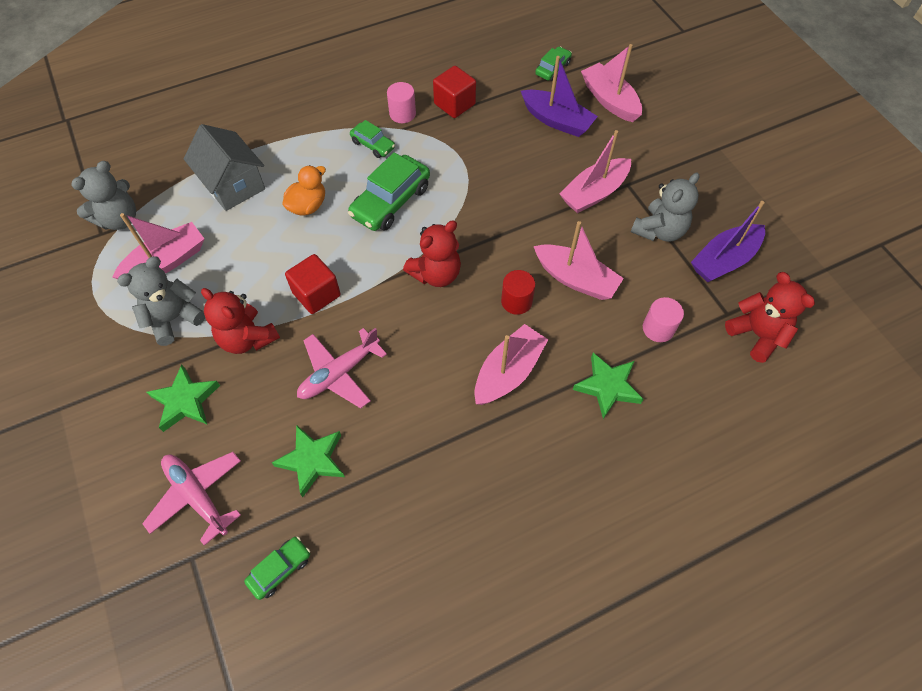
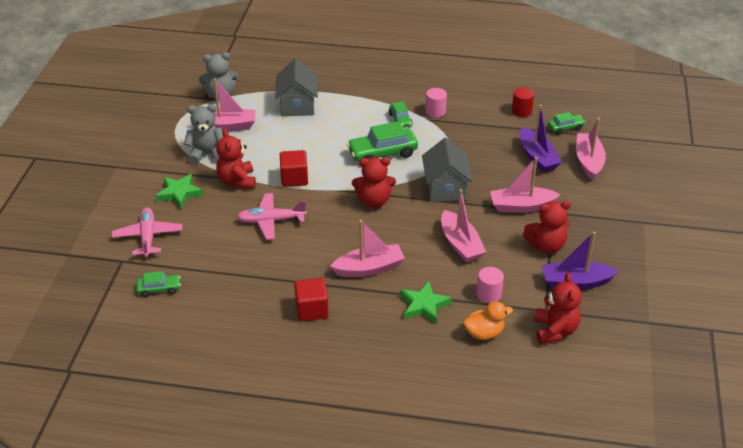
camera: 35 degrees right, 20 degrees down
green star [272,425,345,497] -> none
orange duck [282,165,326,216] -> orange duck moved to [463,301,513,340]
red cube [433,66,476,118] -> red cube moved to [294,278,329,321]
red cylinder [501,270,535,315] -> red cylinder moved to [512,87,534,117]
grey teddy bear [631,173,700,242] -> red teddy bear [523,201,571,254]
none -> grey house [422,138,473,202]

